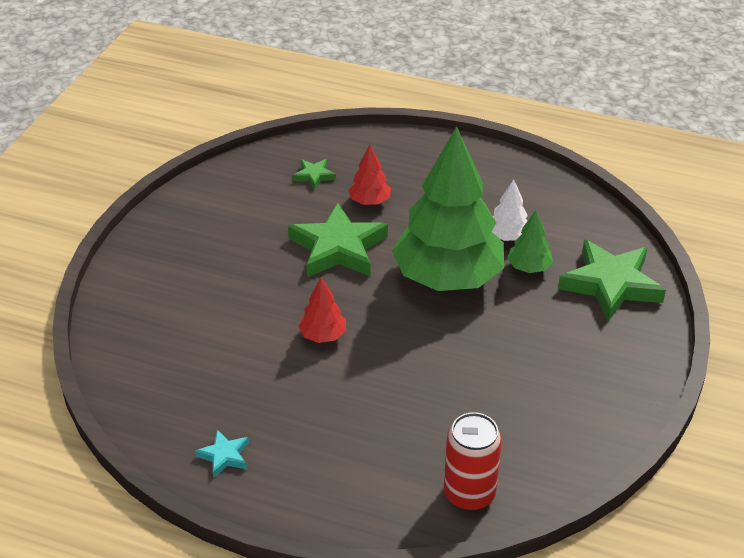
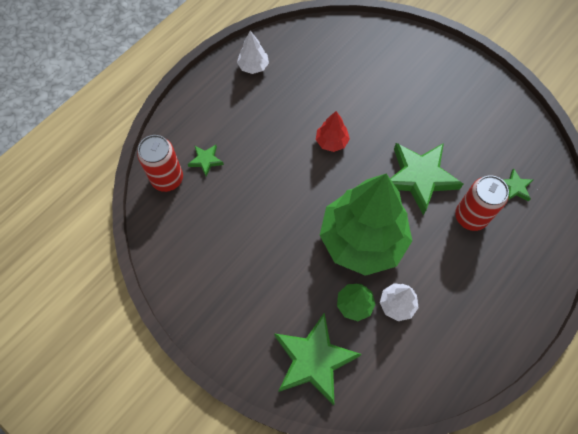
camera: 110 degrees right, 25 degrees up
turquoise star [195,430,249,478] -> white tree [237,31,269,74]
red tree [348,145,391,205] -> red can [455,175,509,231]
none -> green star [188,145,224,177]

